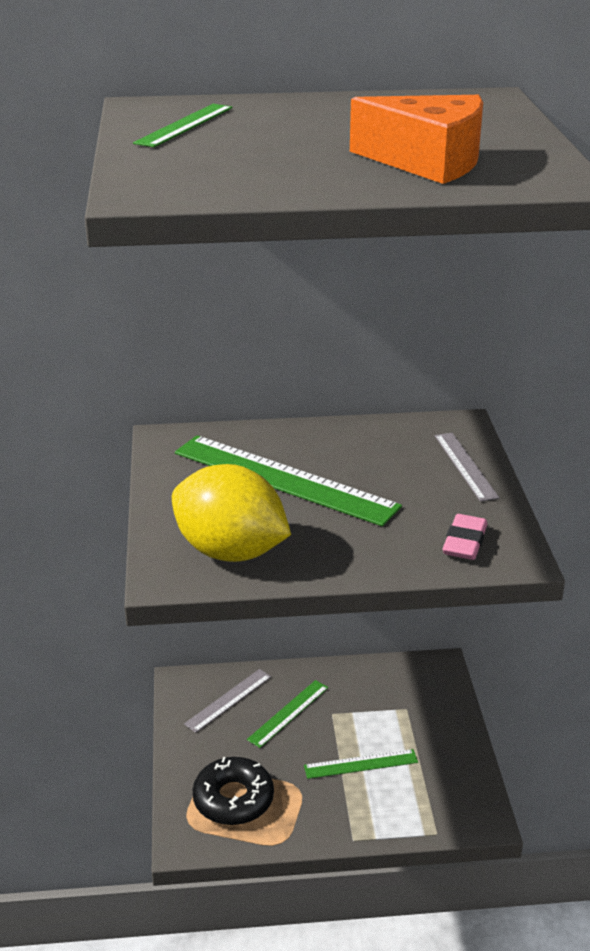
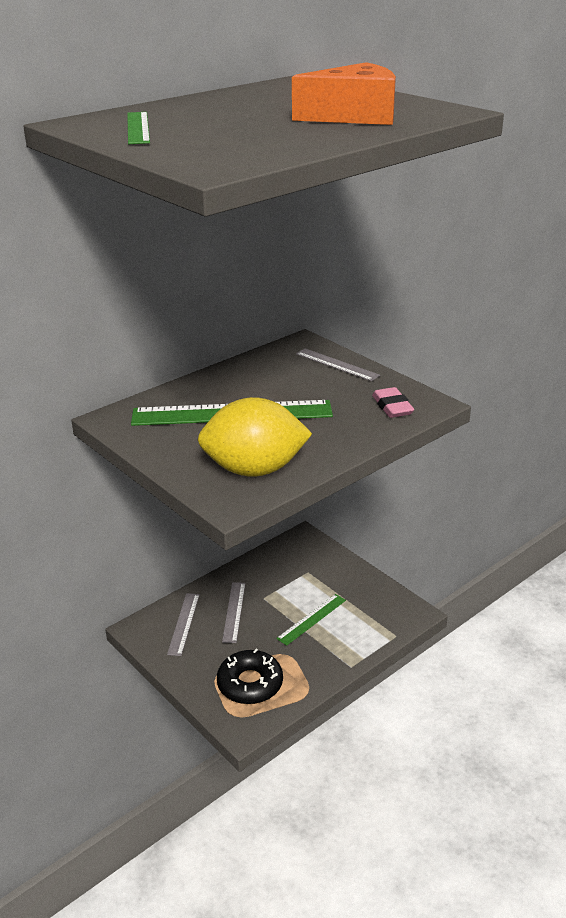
camera: 35 degrees left, 0 degrees up
green ruler [247,680,328,748] -> grey ruler [222,582,245,643]

